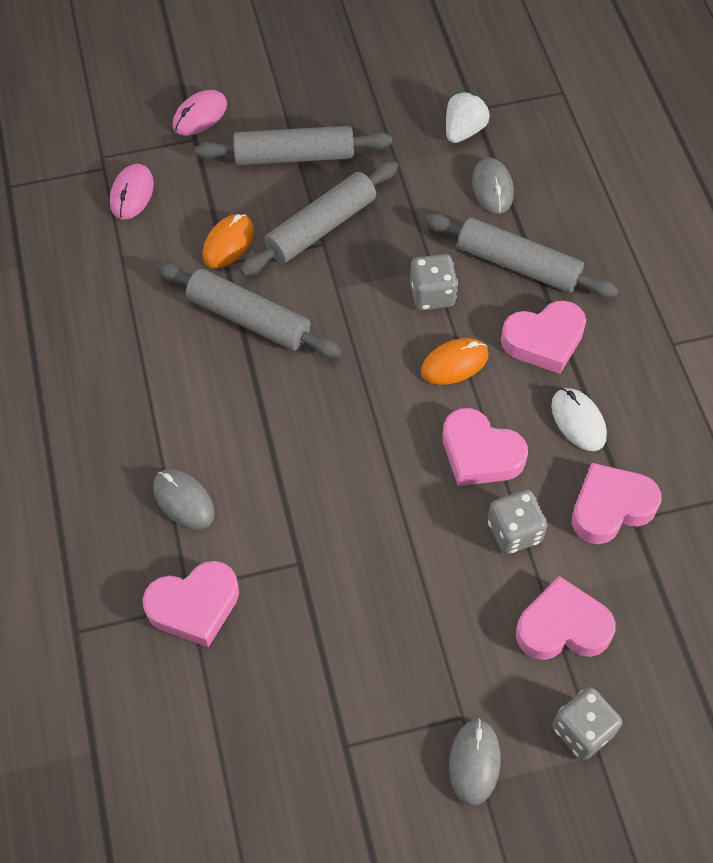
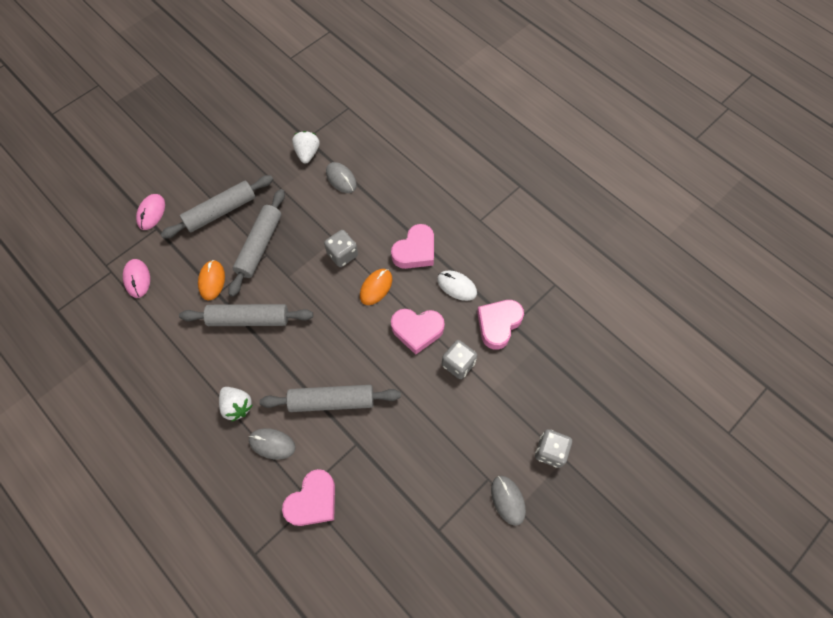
camera: 30 degrees left, 5 degrees up
grey rolling pin [425,213,619,298] -> grey rolling pin moved to [259,385,401,412]
pink heart [516,576,616,660] -> none
none -> white strawberry [219,387,253,422]

